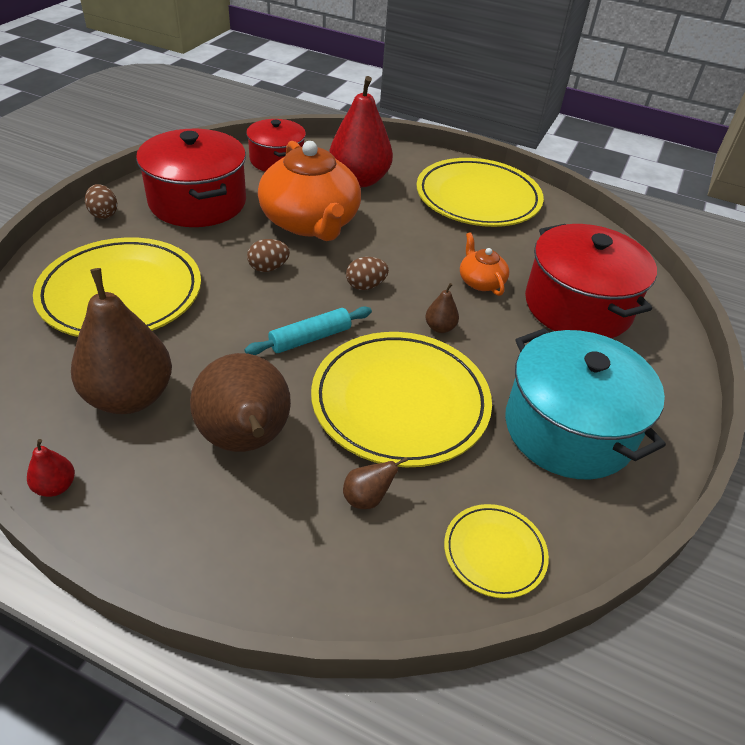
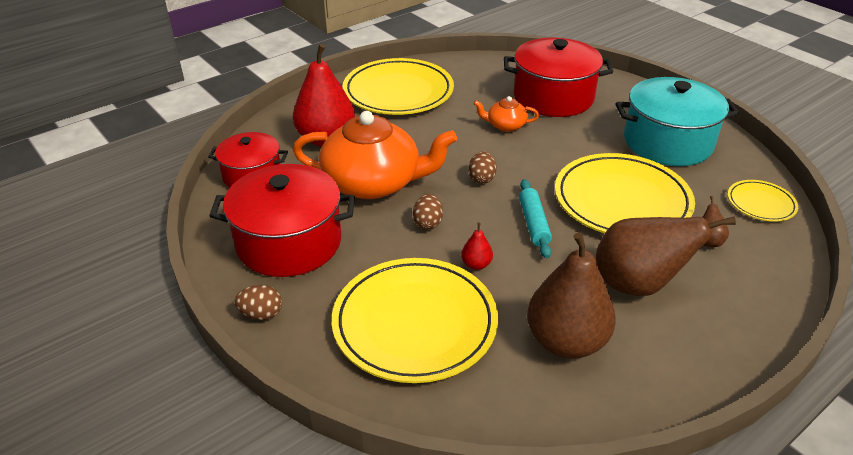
camera: 60 degrees left, 5 degrees down
red pear [27,439,75,497] -> red pear moved to [461,223,493,270]
brown pear [425,283,459,333] -> none

